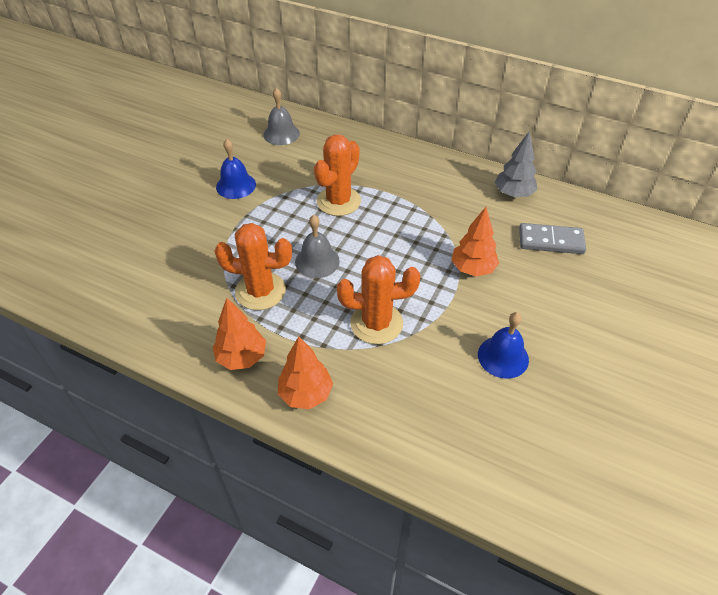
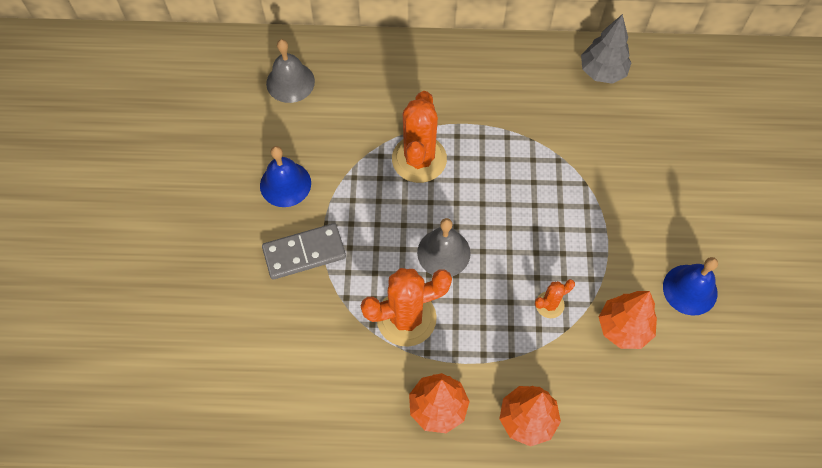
camera: 25 degrees left, 15 degrees up
orange cactus [337,255,421,344] -> orange cactus [535,279,575,318], size x0.49
orange tree [451,207,499,276] -> orange tree moved to [599,291,657,349]
grey domino [519,223,586,254] -> grey domino moved to [262,223,346,280]

